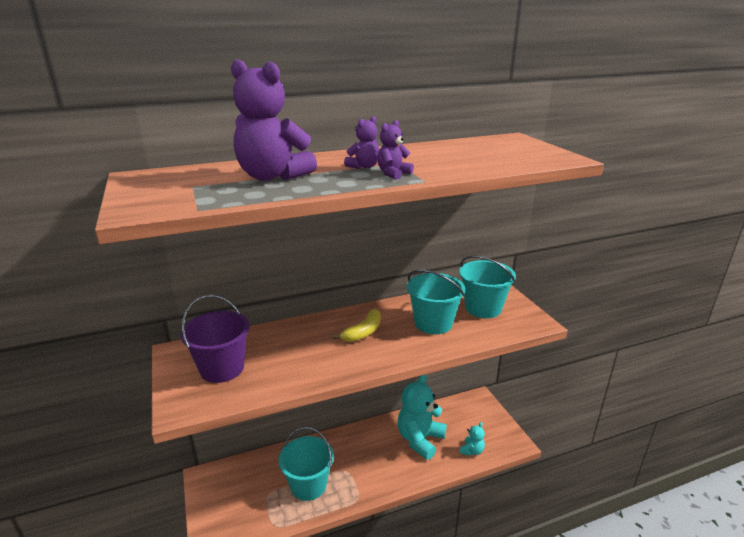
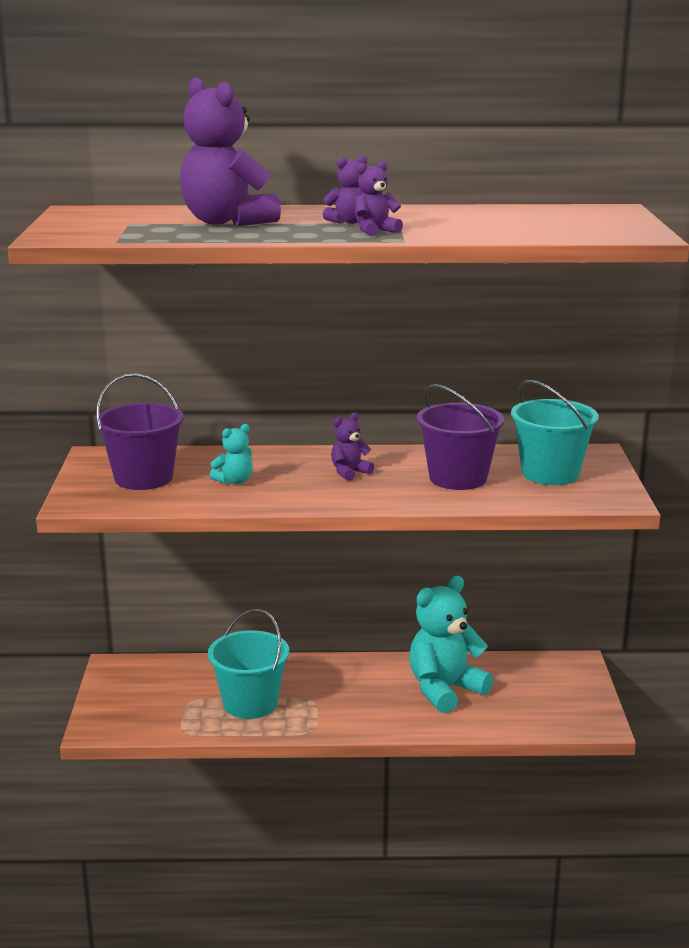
camera: 20 degrees right, 5 degrees down
yellow banana [333,309,381,342] -> purple teddy bear [331,413,374,481]
turquoise bucket [407,270,465,334] -> purple bucket [417,384,504,490]
turquoise teddy bear [460,422,485,456] -> turquoise teddy bear moved to [209,424,253,484]

